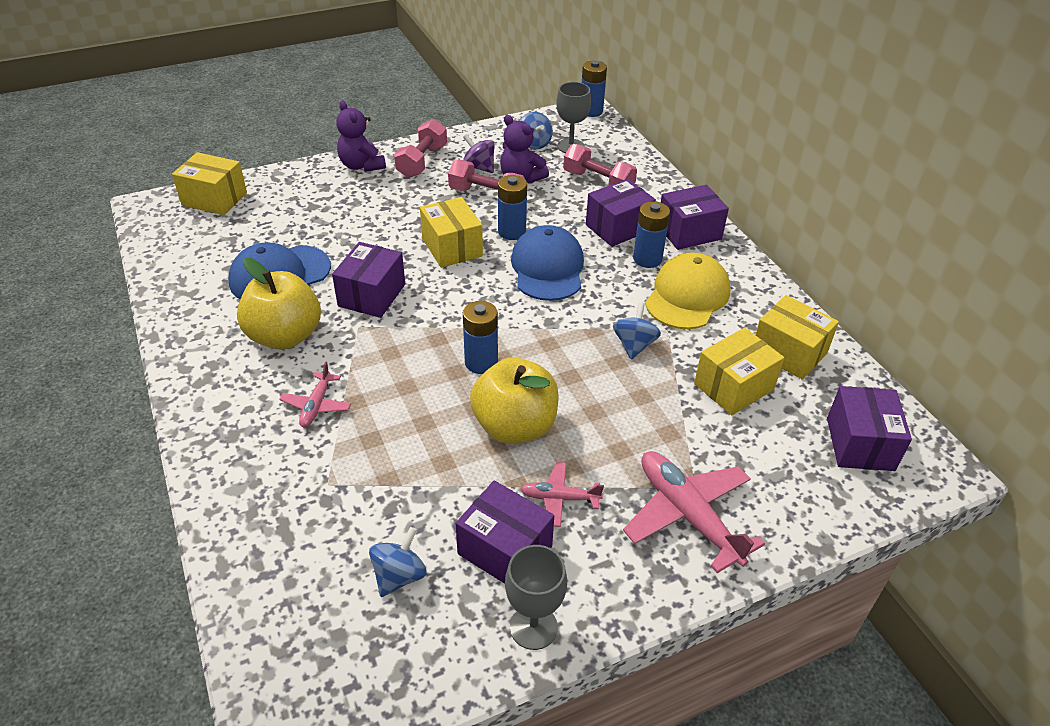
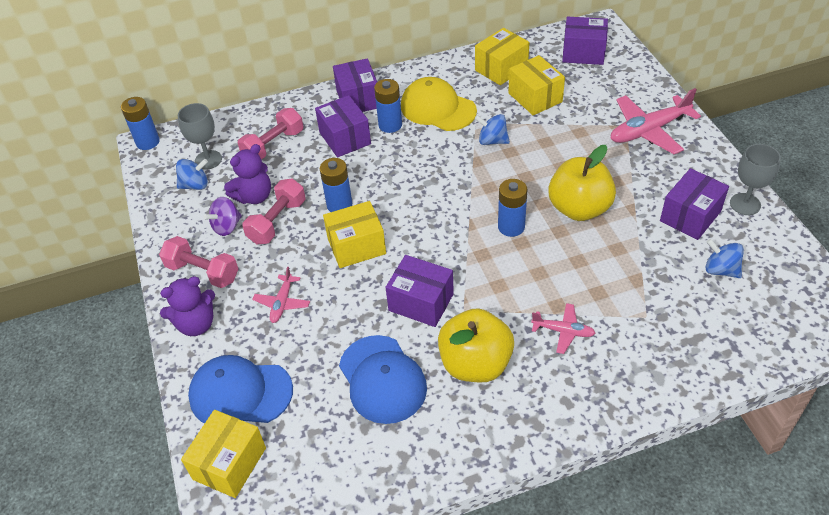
camera: 80 degrees left, 5 degrees up
blue cap [511,225,584,301] -> blue cap moved to [188,355,293,423]
pink plane [521,462,604,527] -> pink plane moved to [252,267,310,323]

